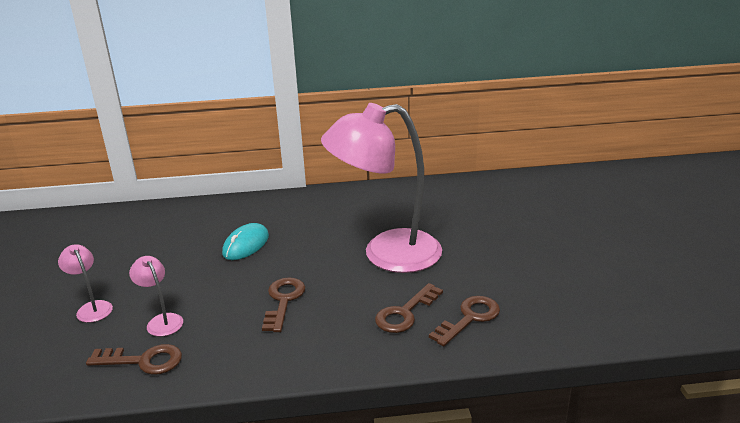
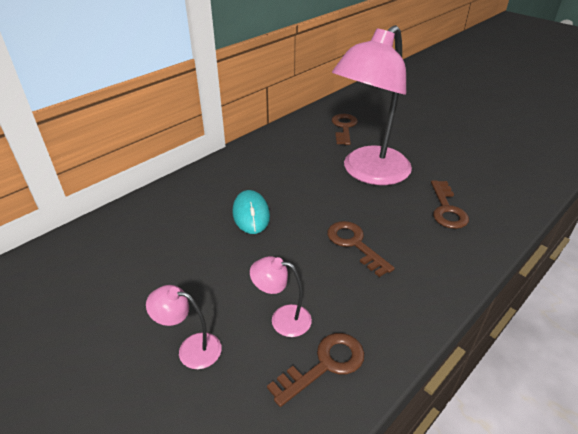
camera: 40 degrees left, 10 degrees up
brown key [429,296,500,347] -> brown key moved to [332,114,358,145]

